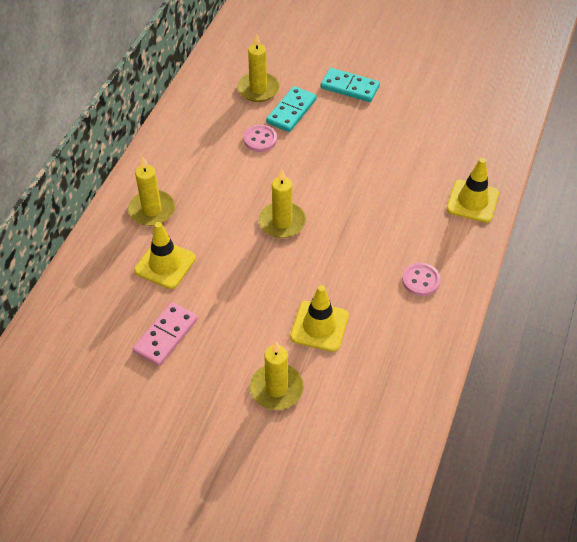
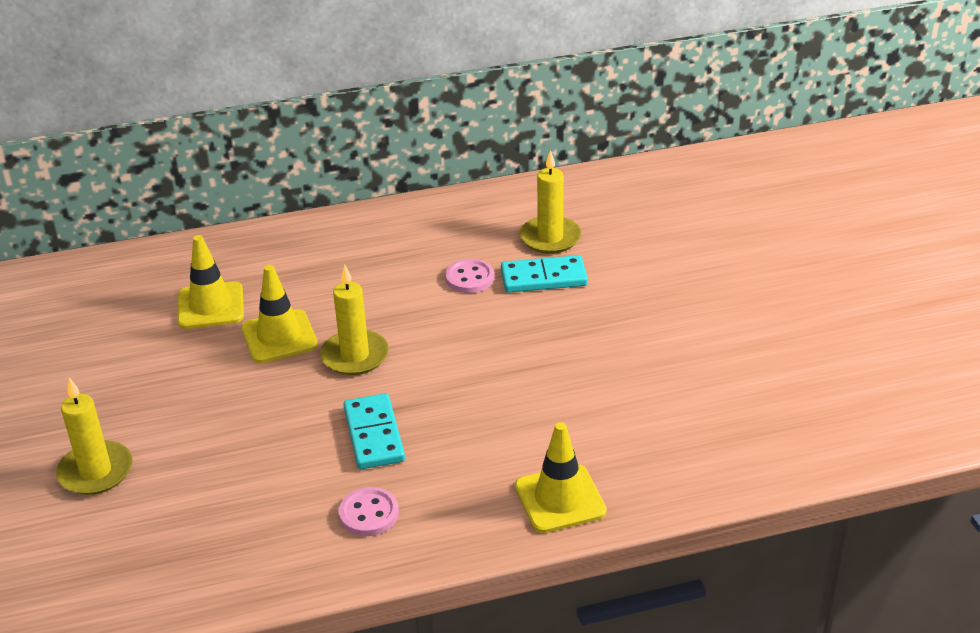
camera: 55 degrees right, 15 degrees down
yellow candle [128,156,175,226] -> none
pink domino [133,302,198,366] -> none
yellow traffic cone [290,285,349,352] -> yellow traffic cone moved to [242,265,318,363]
turquoise domino [320,68,380,102] -> turquoise domino moved to [343,393,405,469]

